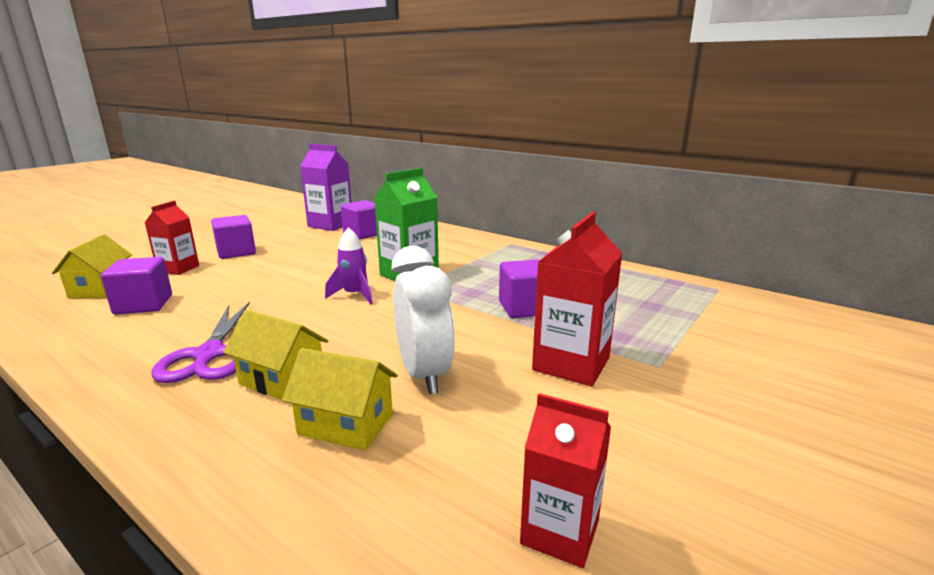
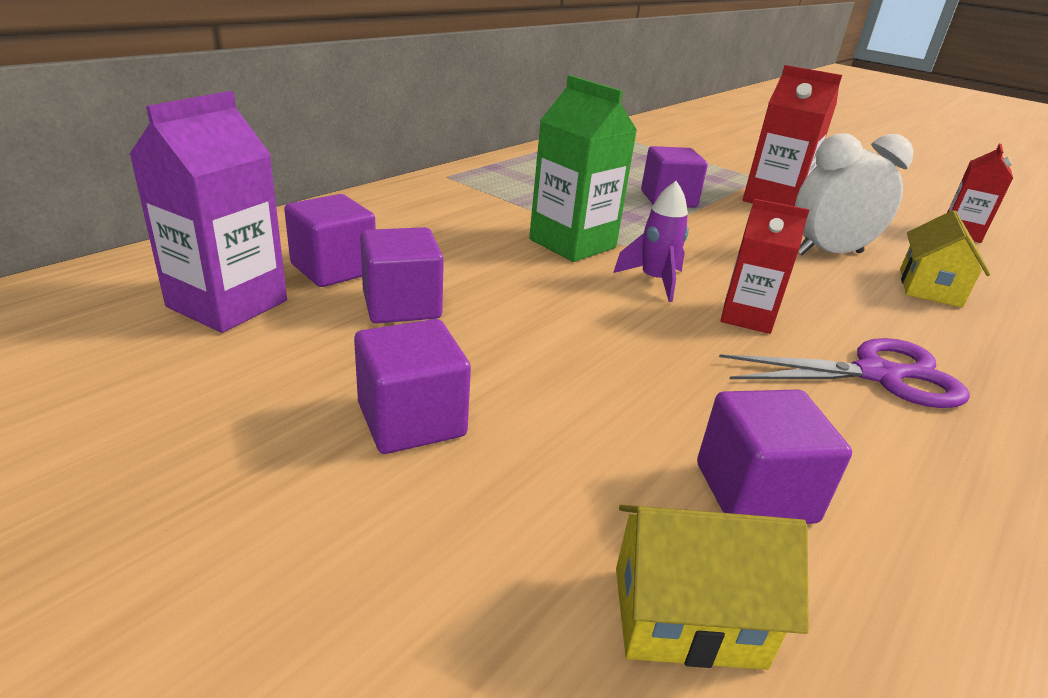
camera: 90 degrees left, 10 degrees up
red carton [144,201,199,275] -> red carton moved to [721,199,810,334]
yellow house [223,310,328,400] -> none
none -> purple cube [360,227,444,323]

